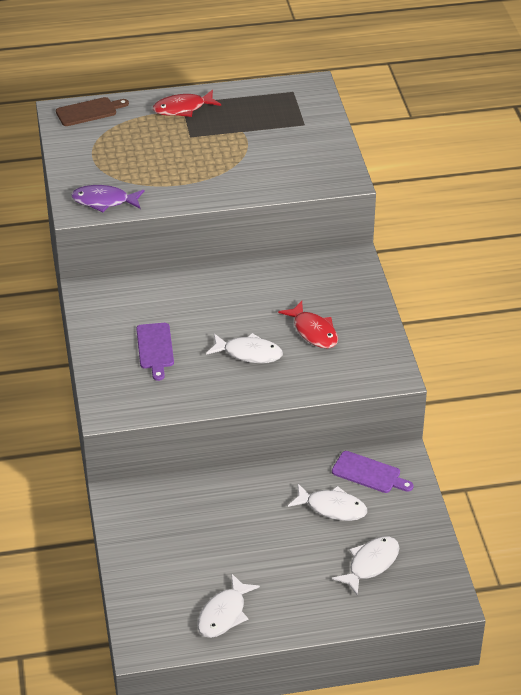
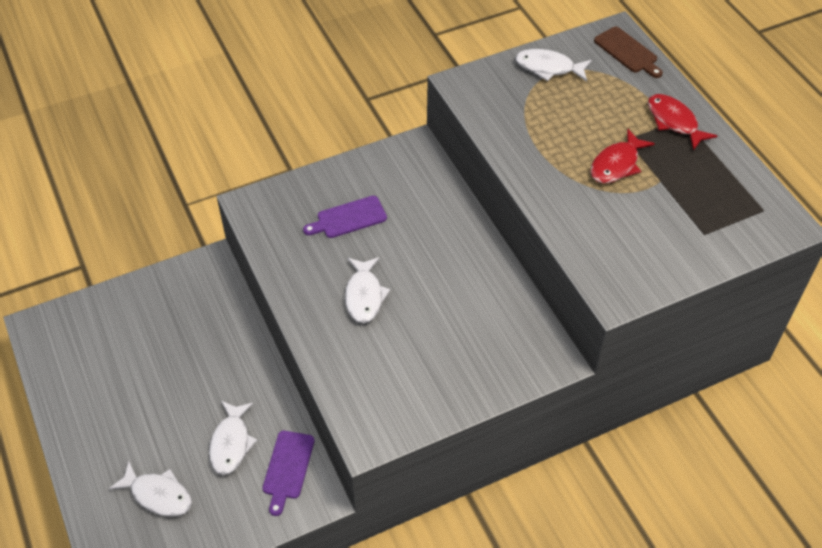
camera: 75 degrees right, 10 degrees up
purple fish [71,185,144,212] -> none
white fish [197,573,260,638] -> white fish moved to [515,49,592,82]
red fish [278,301,338,348] -> red fish moved to [590,129,655,183]

